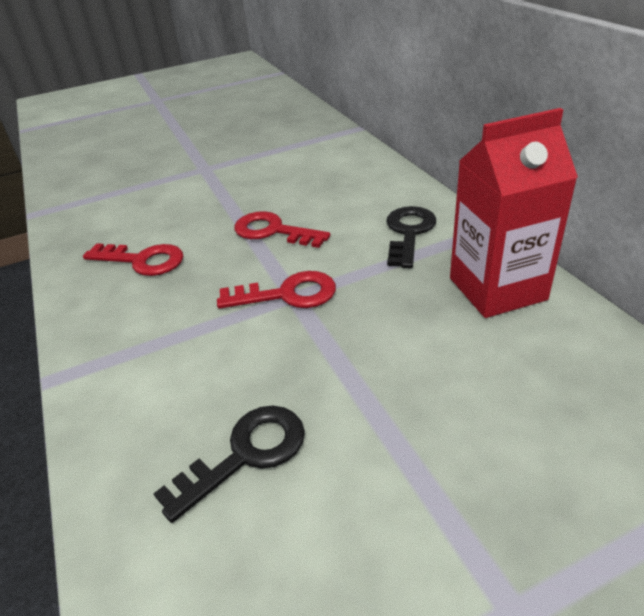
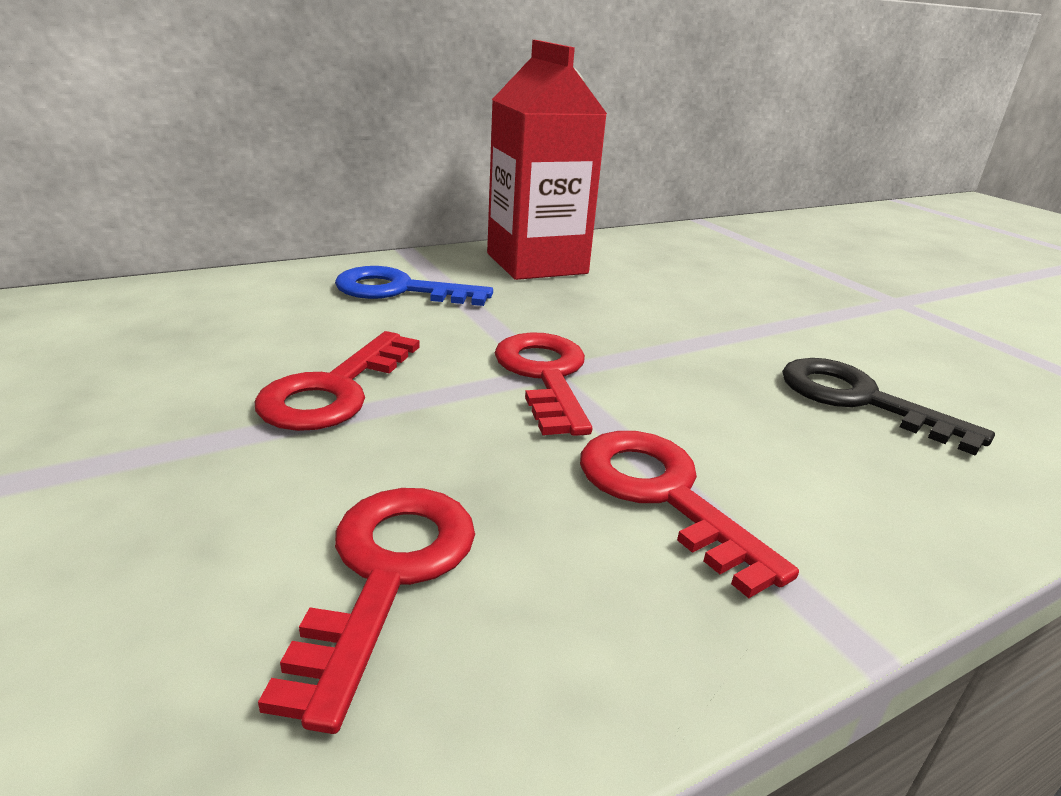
camera: 100 degrees left, 10 degrees down
black key [387,206,436,268] -> blue key [335,266,493,306]
none -> red key [580,431,799,598]

